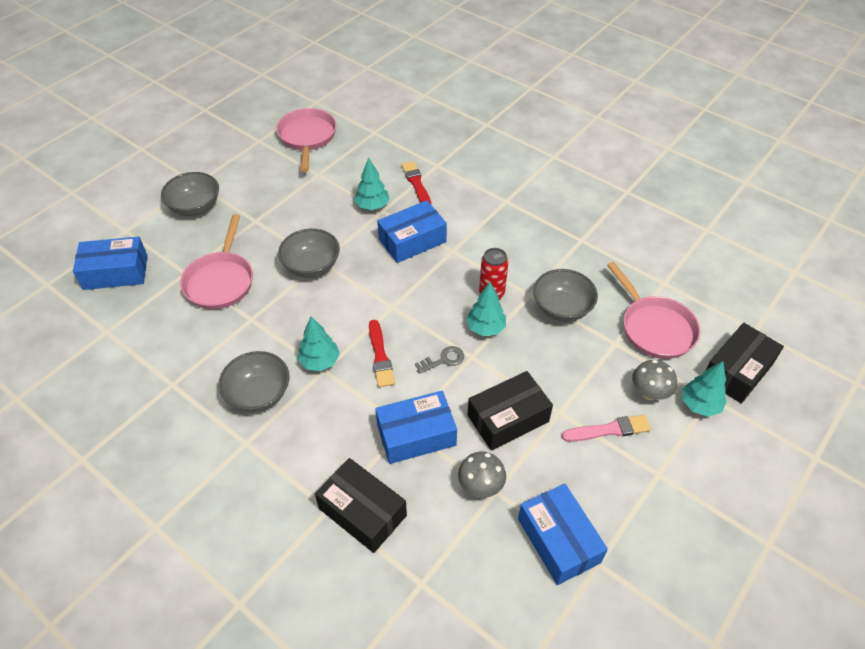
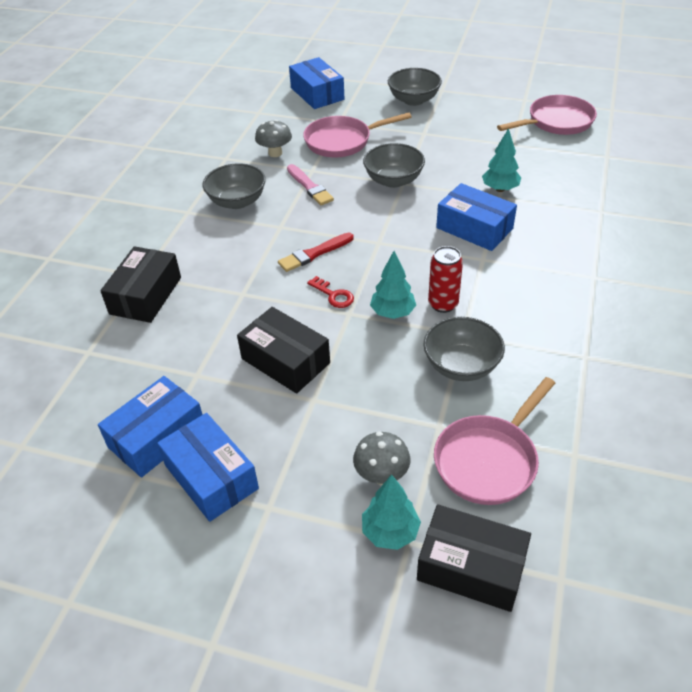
camera: 70 degrees right, 5 degrees down
turquoise tree [298,316,340,371] -> none
blue box [375,391,457,464] -> blue box moved to [157,413,259,522]
red brush [401,161,431,204] -> none
grey key [415,346,464,374] -> red key [307,276,354,308]
grey mushroom [458,451,506,498] -> grey mushroom moved to [255,120,292,157]
pink brush [562,415,651,442] -> pink brush moved to [287,164,334,205]

